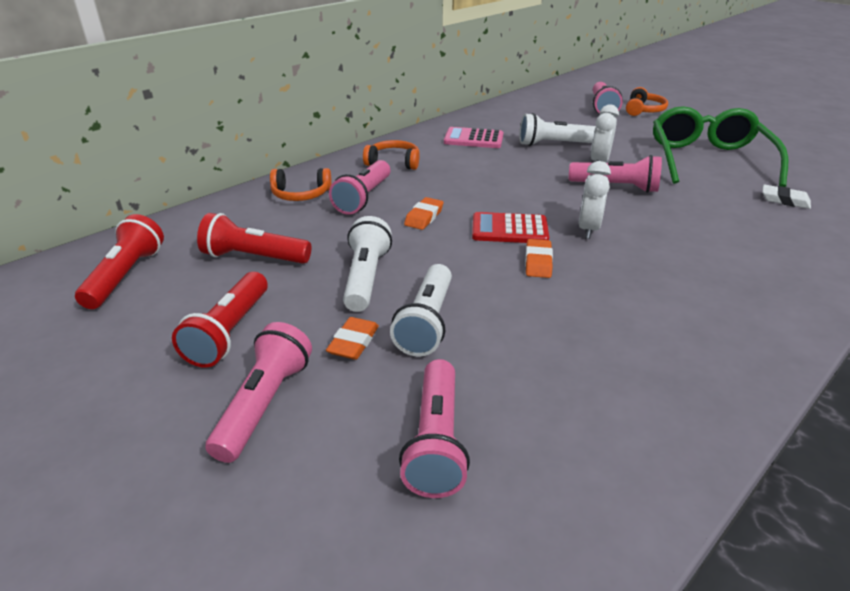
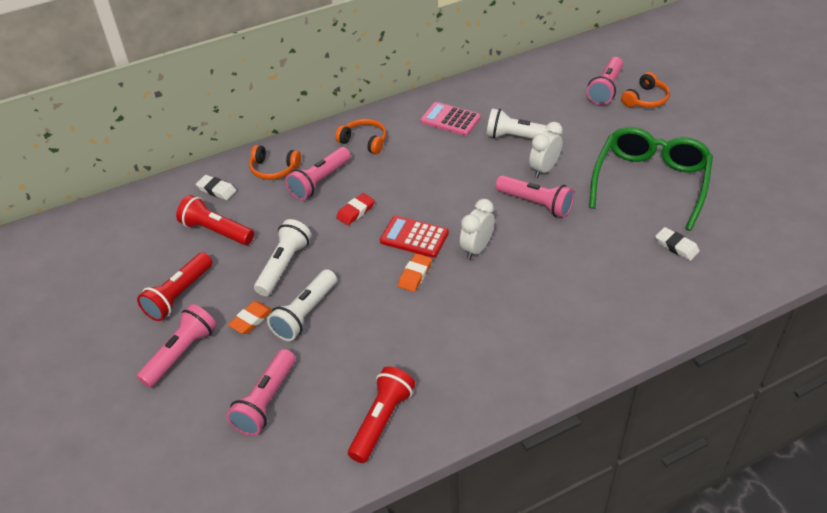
camera: 20 degrees right, 10 degrees up
red flashlight [75,214,164,309] -> red flashlight moved to [348,366,415,463]
orange eraser [404,197,444,230] -> red eraser [336,193,375,225]
none -> white eraser [196,175,236,200]

